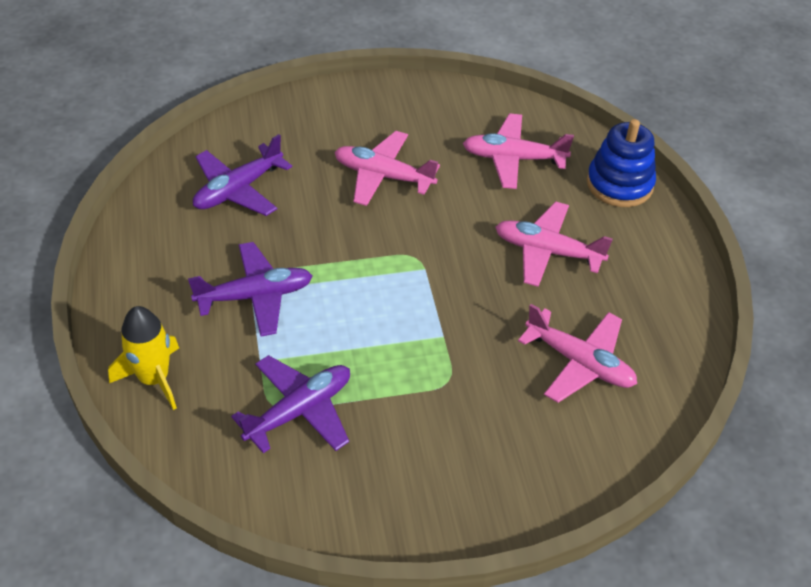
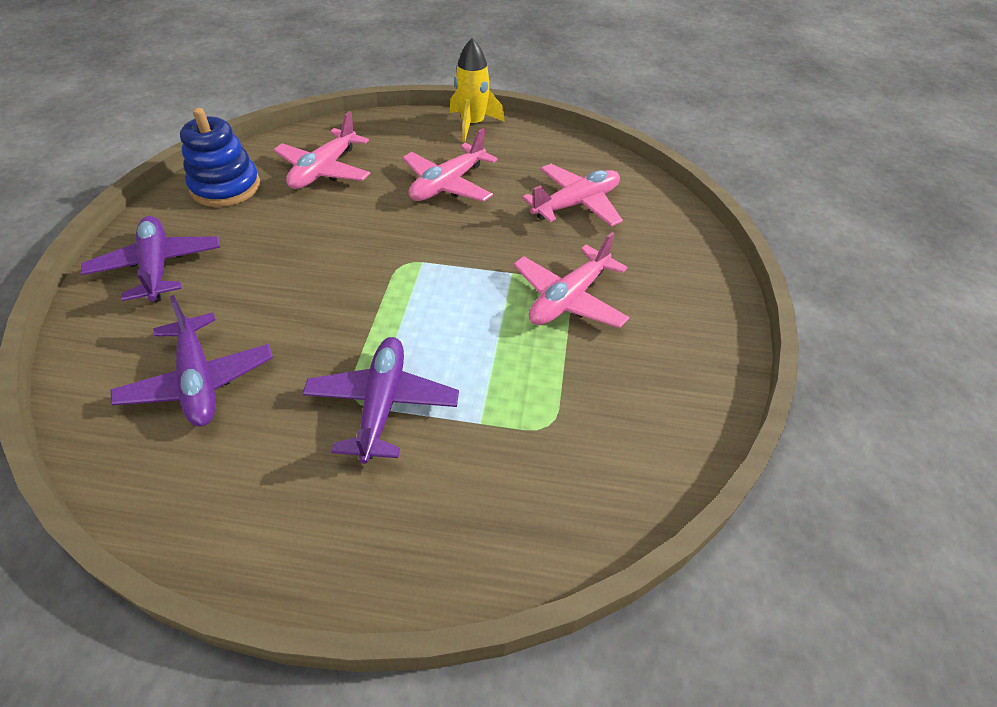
camera: 70 degrees left, 0 degrees up
yellow rocket [108,306,179,410] -> yellow rocket moved to [450,38,505,142]
purple plane [231,355,350,453] -> purple plane moved to [81,216,220,302]
pink plane [335,131,440,206] -> pink plane moved to [513,232,630,328]
blue stacking toy [587,119,656,207] -> blue stacking toy moved to [180,108,260,207]

